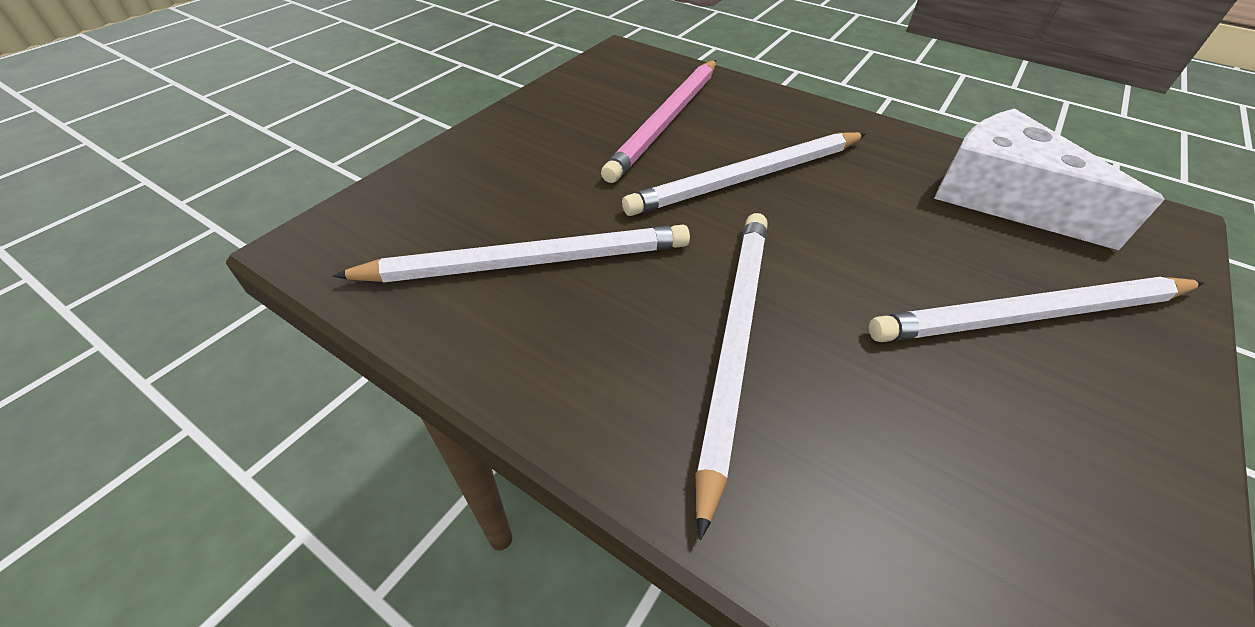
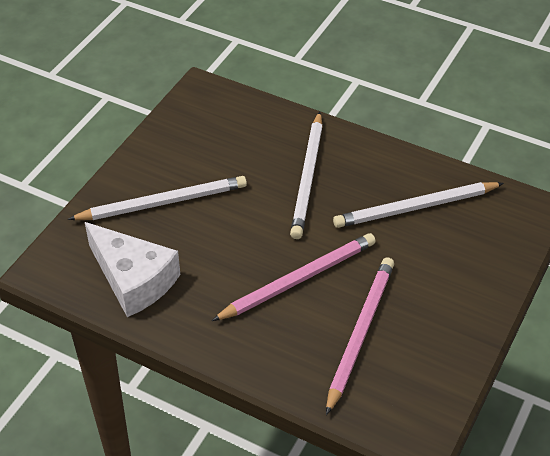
camera: 175 degrees right, 0 degrees up
white pencil [622,132,866,216] -> pink pencil [212,233,376,321]

